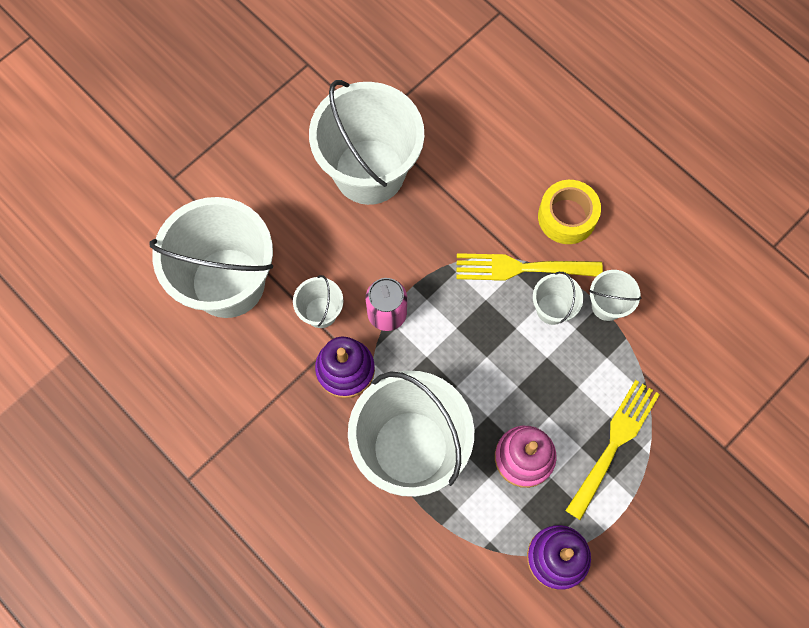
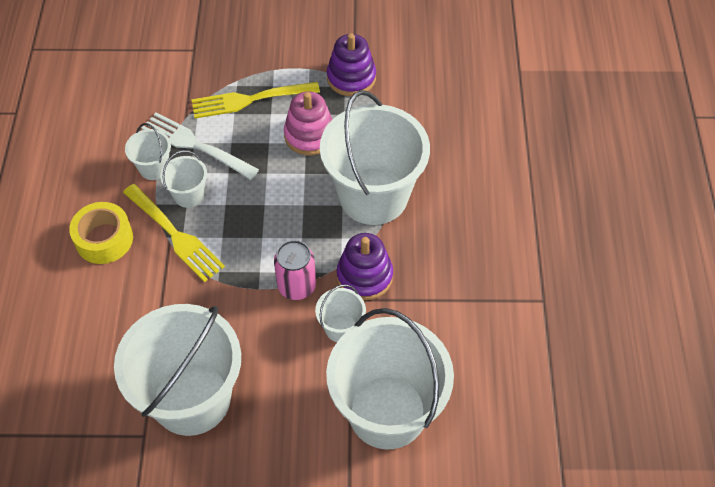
camera: 135 degrees left, 15 degrees down
none -> white fork [142,112,259,180]

